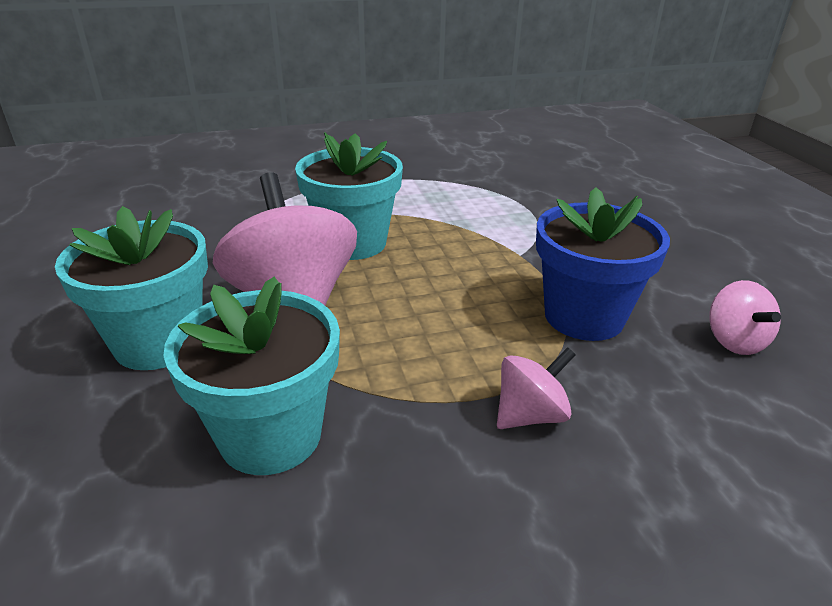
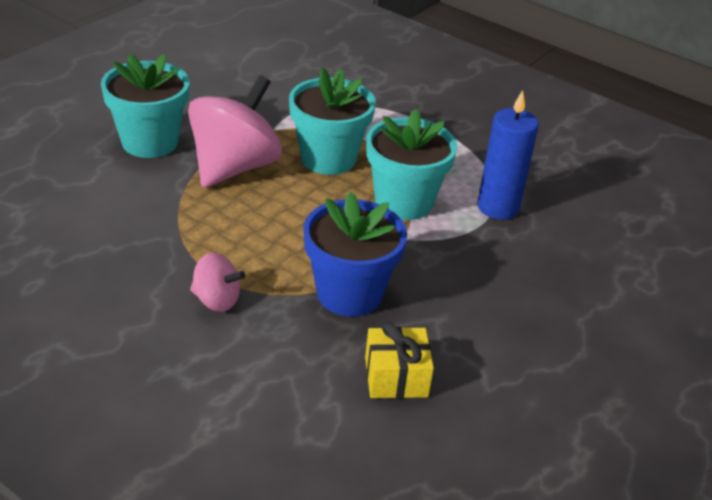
camera: 50 degrees right, 5 degrees up
turquoise flower pot [163,277,340,475] -> turquoise flower pot moved to [366,109,458,220]
pink spinning top [709,280,781,355] -> yellow gift [365,322,434,398]
none -> blue candle [477,90,539,220]

